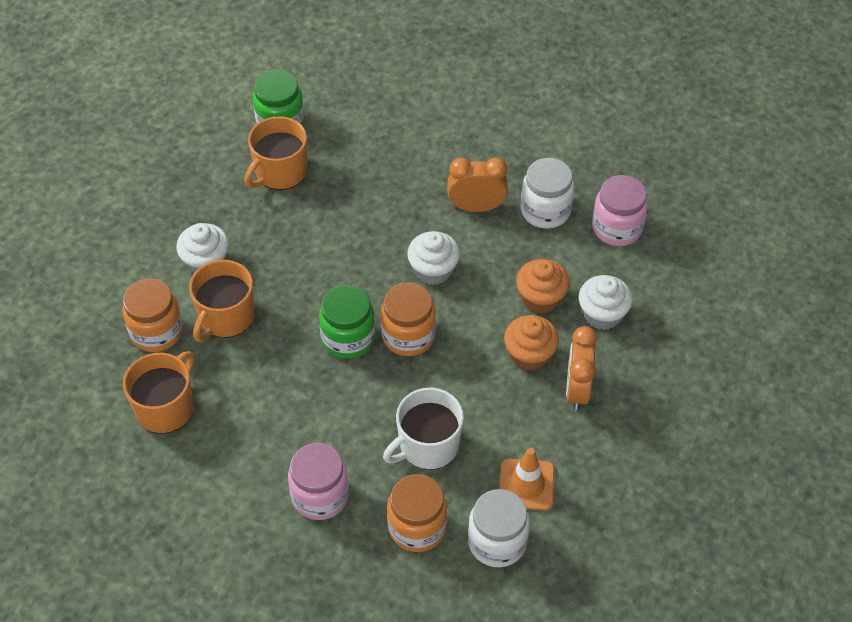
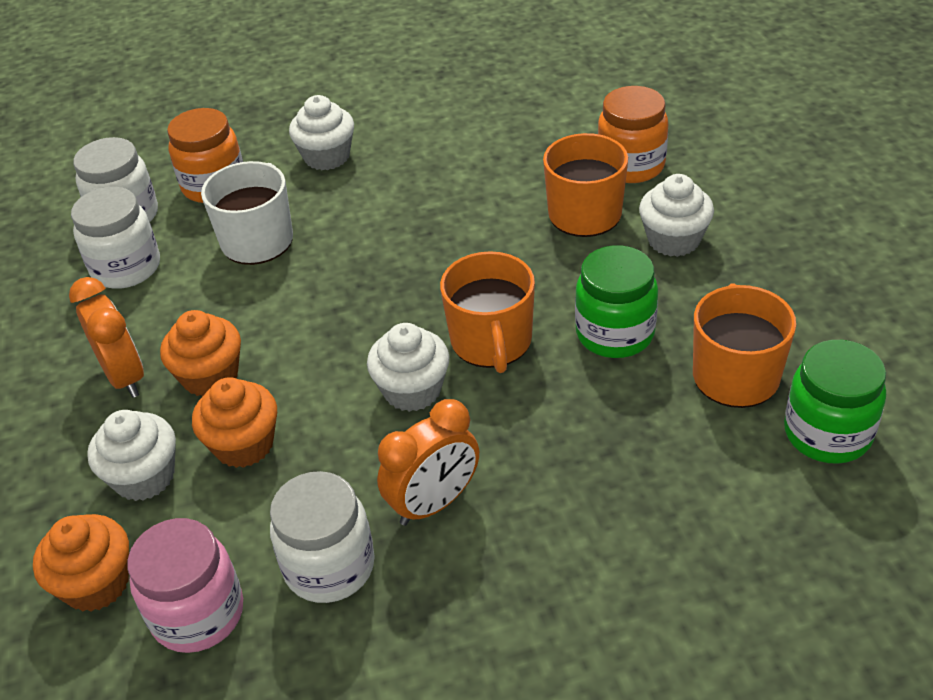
camera: 145 degrees right, 10 degrees down
orange mug [123,351,194,434] -> orange mug moved to [440,251,535,373]
pink jar [288,443,349,520] -> white cupcake [289,95,354,170]
green jar [319,285,375,359] -> green jar moved to [575,245,658,358]
orange jar [381,282,436,356] -> none
orange traffic cone [500,448,554,510] -> white jar [71,187,160,289]
none -> orange cupcake [33,514,129,612]

